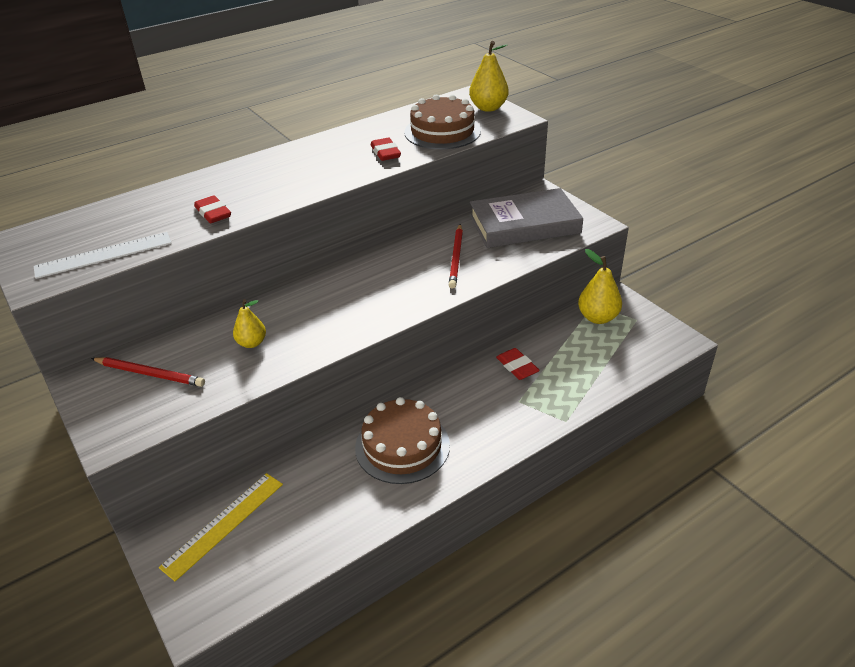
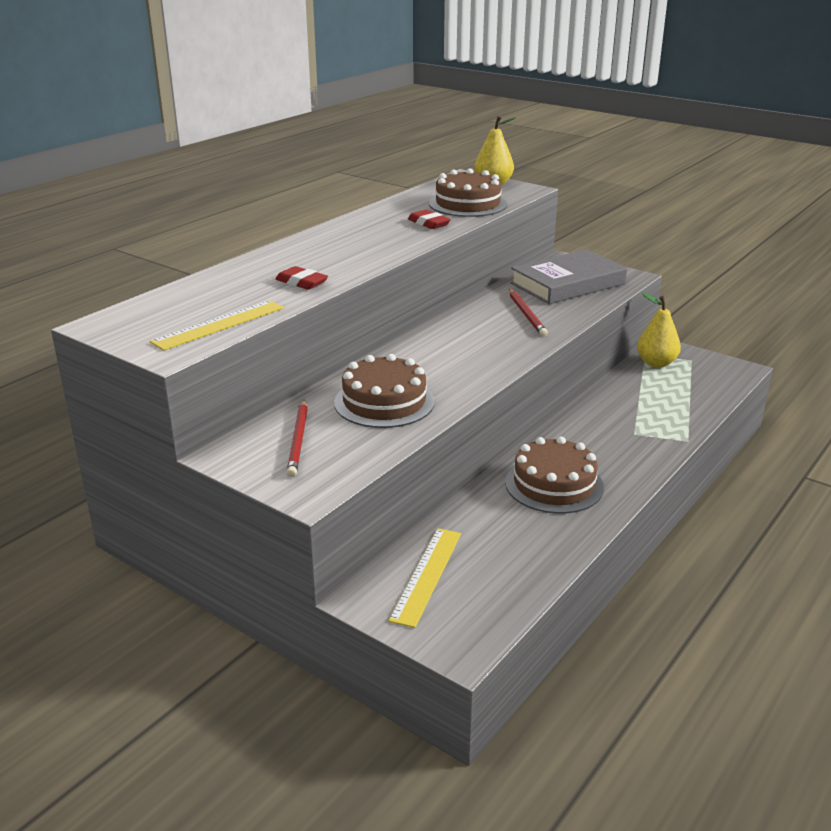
camera: 20 degrees left, 10 degrees down
white ruler [34,232,172,279] -> yellow ruler [150,300,284,351]
red pencil [91,357,205,387] -> red pencil turned 90 degrees clockwise [286,399,308,477]
yellow pear [233,299,266,348] -> brown cake [334,354,435,428]
red eraser [496,348,540,380] -> none

